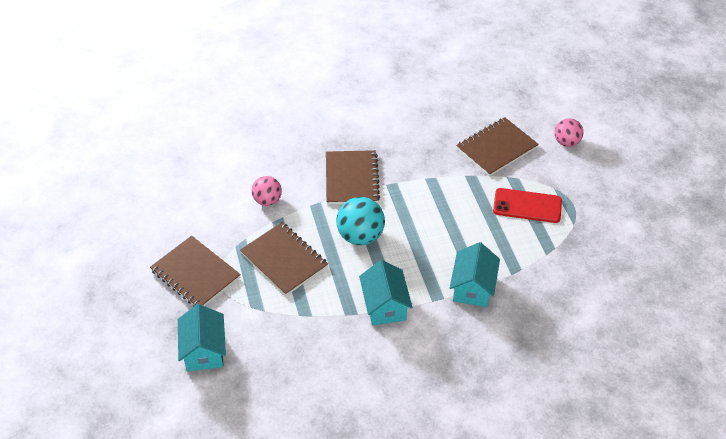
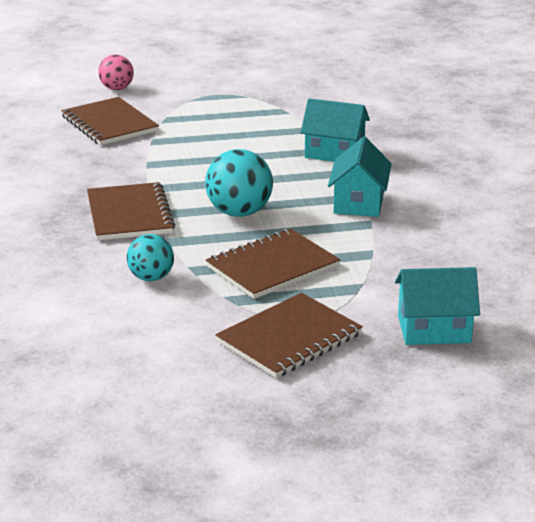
camera: 85 degrees left, 20 degrees down
pink ball [252,176,282,206] -> turquoise ball [127,234,174,281]
brown notebook [326,150,380,204] -> brown notebook turned 75 degrees clockwise [87,182,175,241]
turquoise house [359,260,413,326] -> turquoise house turned 75 degrees counterclockwise [328,137,392,217]
red phone [493,188,562,223] -> none

